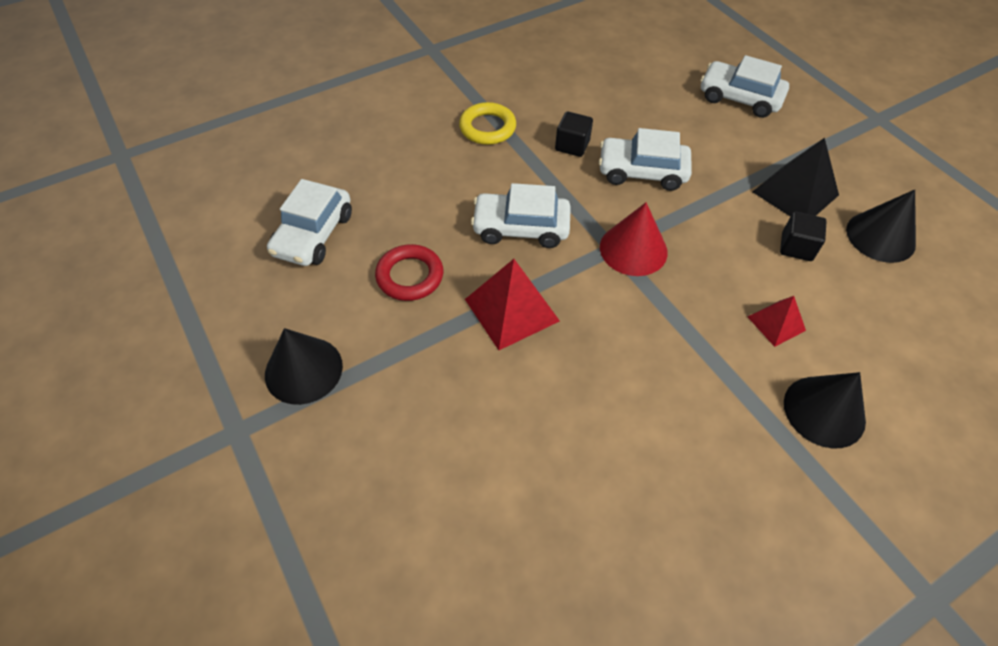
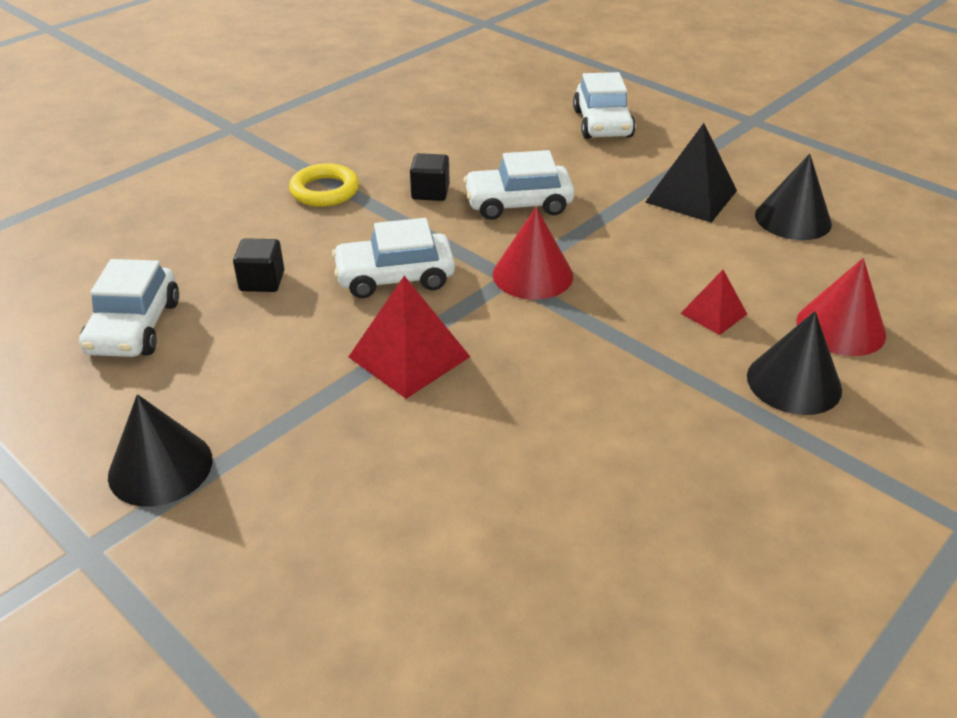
camera: 15 degrees left, 15 degrees down
red ring [375,244,443,301] -> none
white car [700,55,789,118] -> white car turned 105 degrees counterclockwise [573,72,636,139]
black cube [780,212,827,261] -> black cube moved to [233,238,284,292]
none -> red cone [796,258,886,356]

